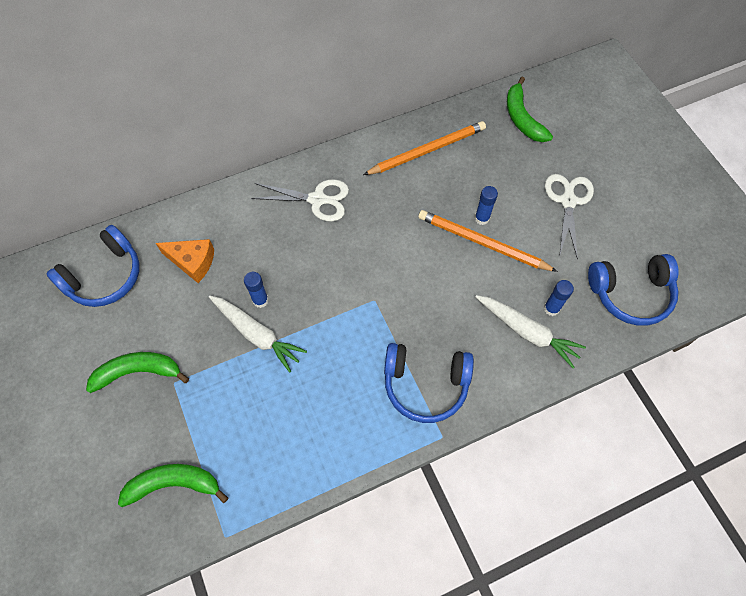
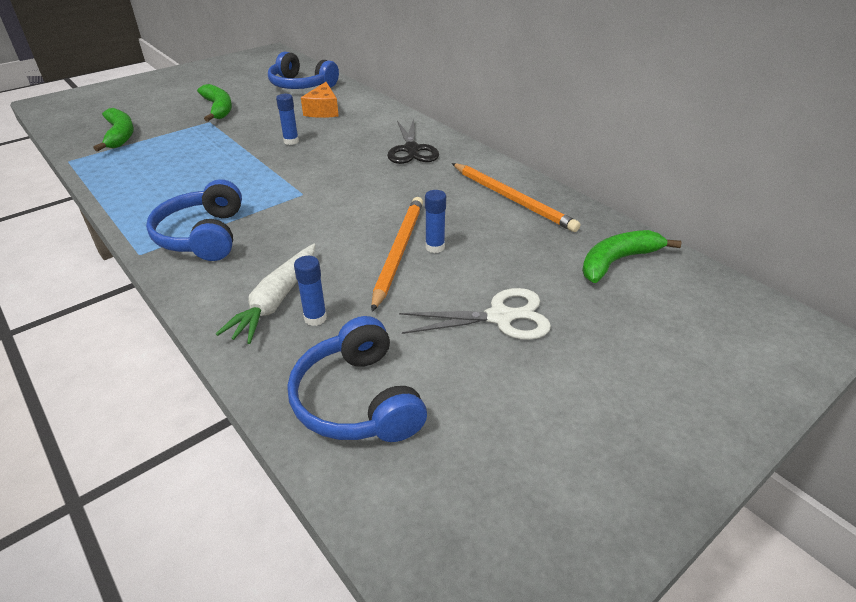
camera: 75 degrees right, 25 degrees down
white carrot [209,296,307,373] -> none
white scissors [251,179,349,222] -> black scissors [387,119,439,164]

